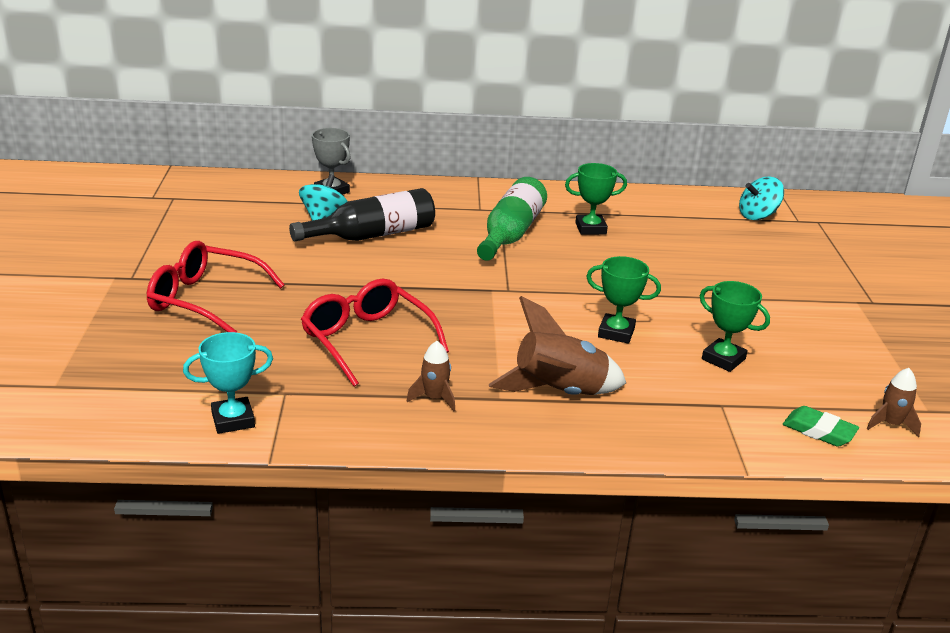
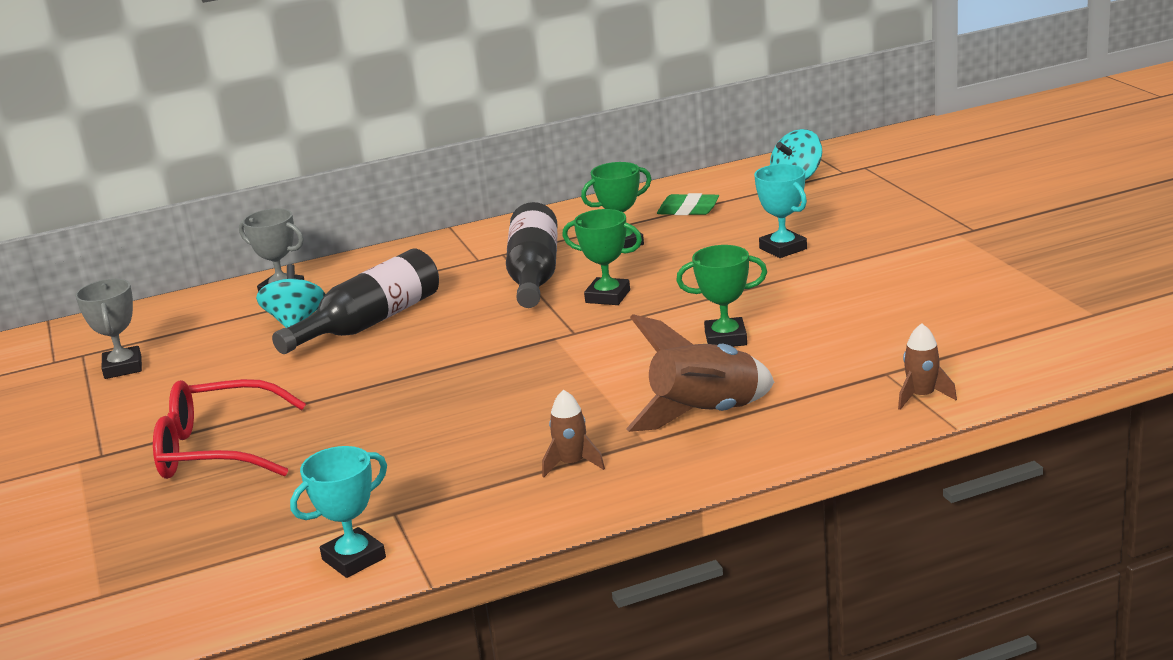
camera: 15 degrees left, 5 degrees down
red glasses [301,278,449,387] -> none
green bottle [477,177,547,261] -> black bottle [506,202,558,308]
green trophy [699,281,770,372] -> green trophy moved to [562,209,642,305]
green eraser [783,406,859,447] -> green eraser moved to [657,193,719,215]
brown rocket [867,368,921,437] -> brown rocket moved to [898,323,957,410]
none -> grey trophy [75,279,142,379]
none -> turquoise trophy [754,164,807,258]

